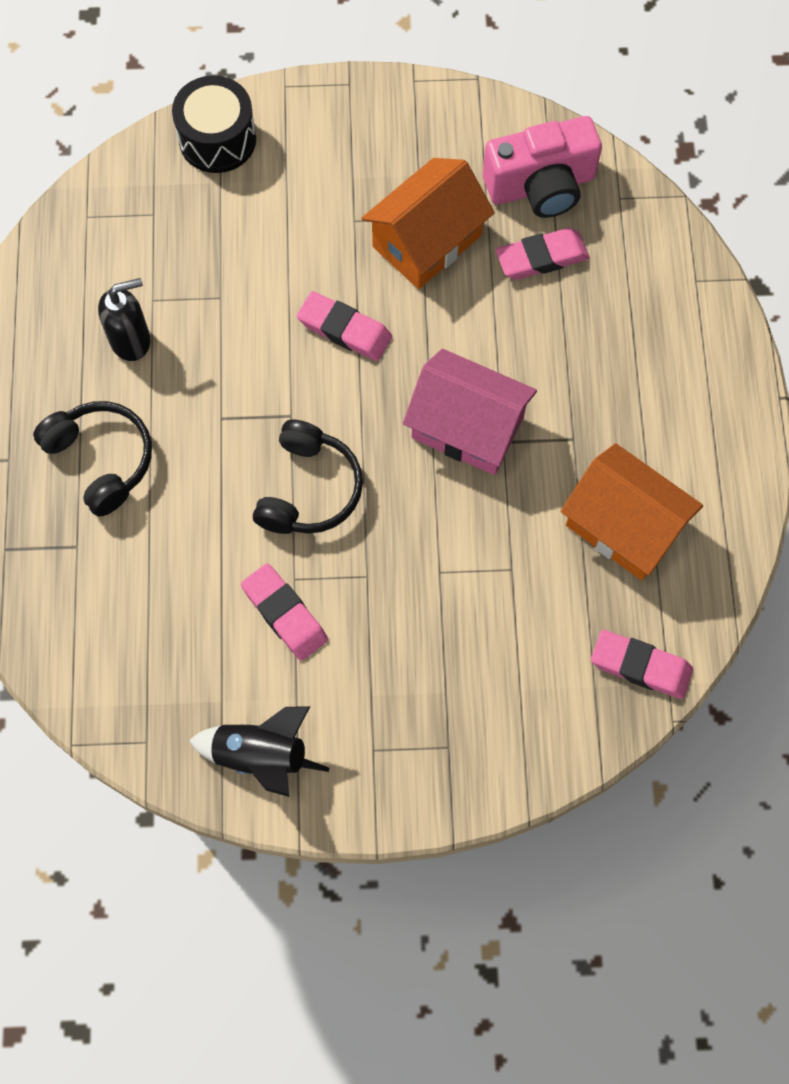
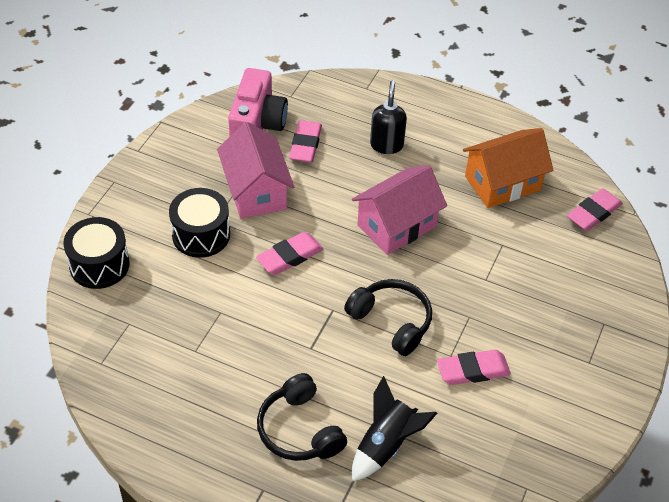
camera: 65 degrees left, 20 degrees down
black headphones [33,401,152,517] -> black headphones turned 105 degrees counterclockwise [257,373,347,461]
black soap dispenser [98,278,150,361] -> black soap dispenser moved to [370,80,407,154]
black rocket [189,706,329,797] -> black rocket moved to [352,376,437,481]
orange house [361,158,495,289] -> pink house [217,122,294,219]
none -> black drum [169,188,230,258]

